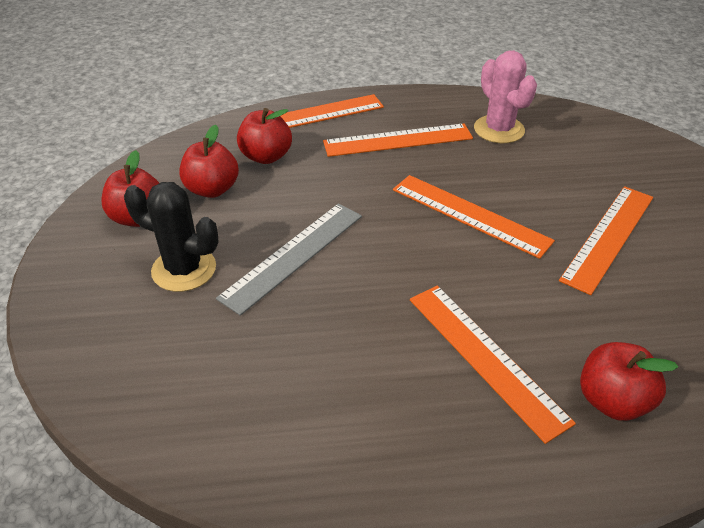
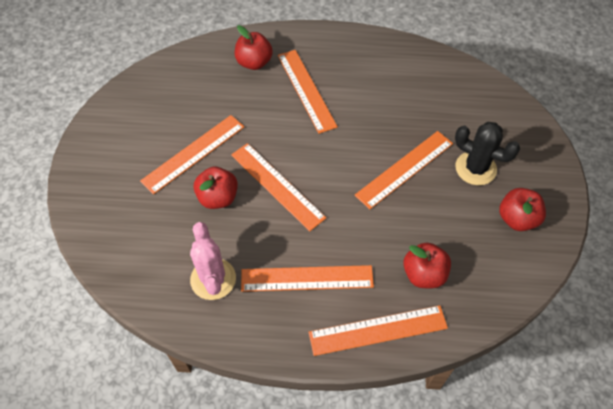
camera: 170 degrees left, 15 degrees up
red apple [179,125,239,198] -> red apple moved to [194,167,238,209]
grey ruler [216,203,362,316] -> orange ruler [355,131,453,209]

